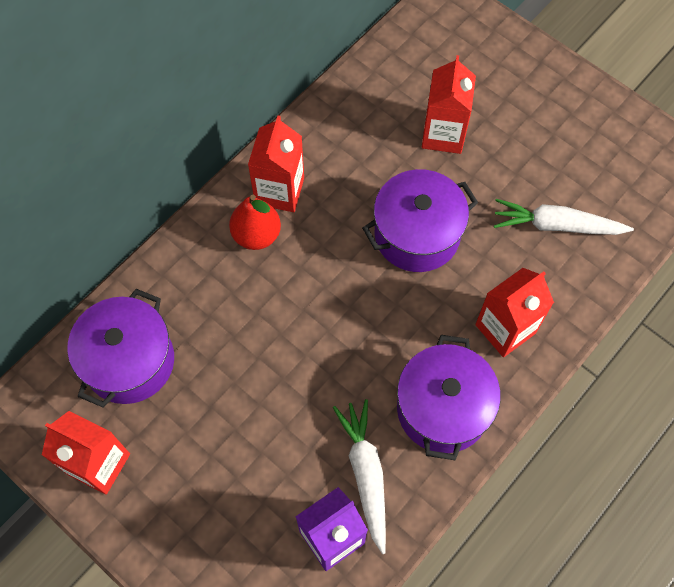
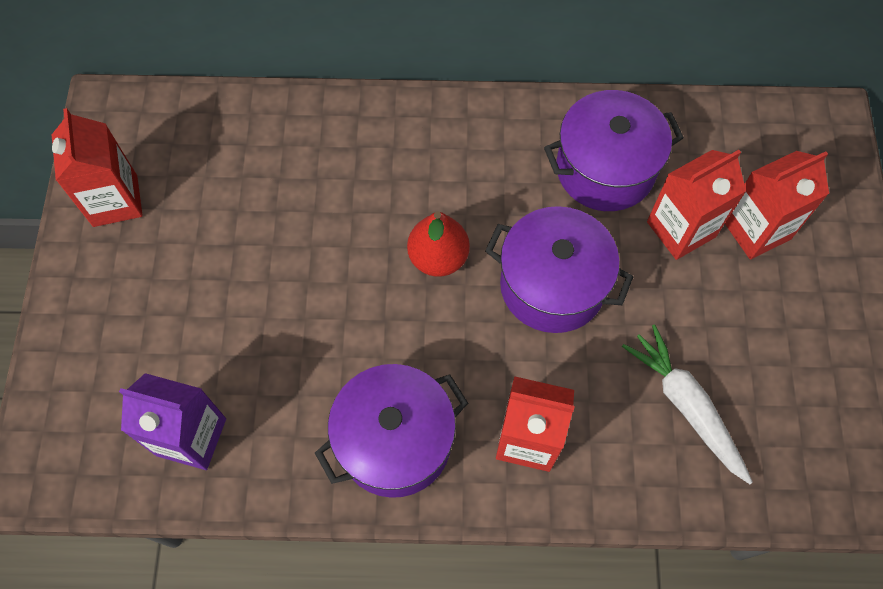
camera: 50 degrees right, 0 degrees up
purple pot [68,289,174,408] -> purple pot moved to [544,90,684,211]
red pear [229,195,281,250] -> red pear moved to [407,211,470,277]
red carton [248,116,304,212] -> red carton moved to [725,151,829,260]
white carrot [333,399,386,554] -> none

